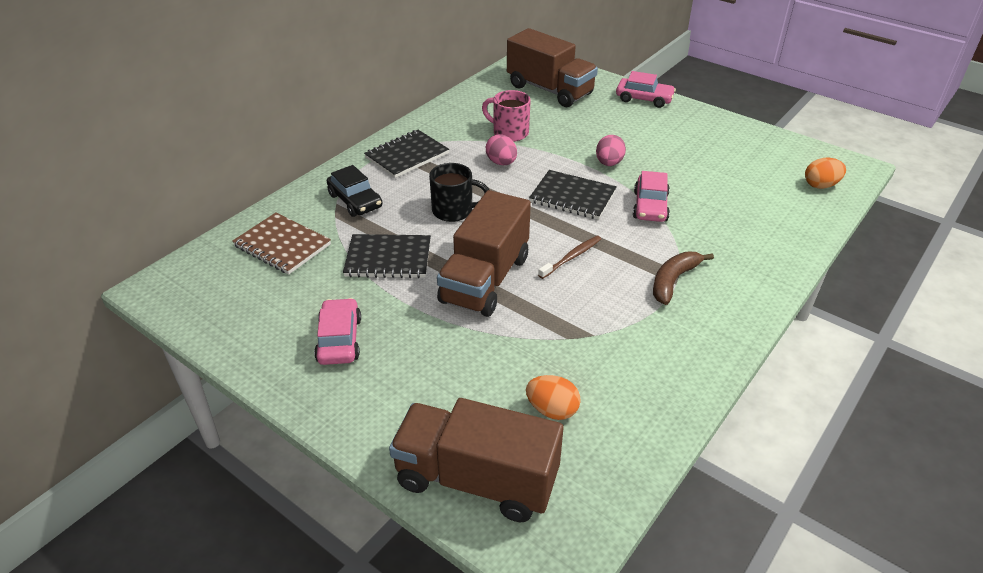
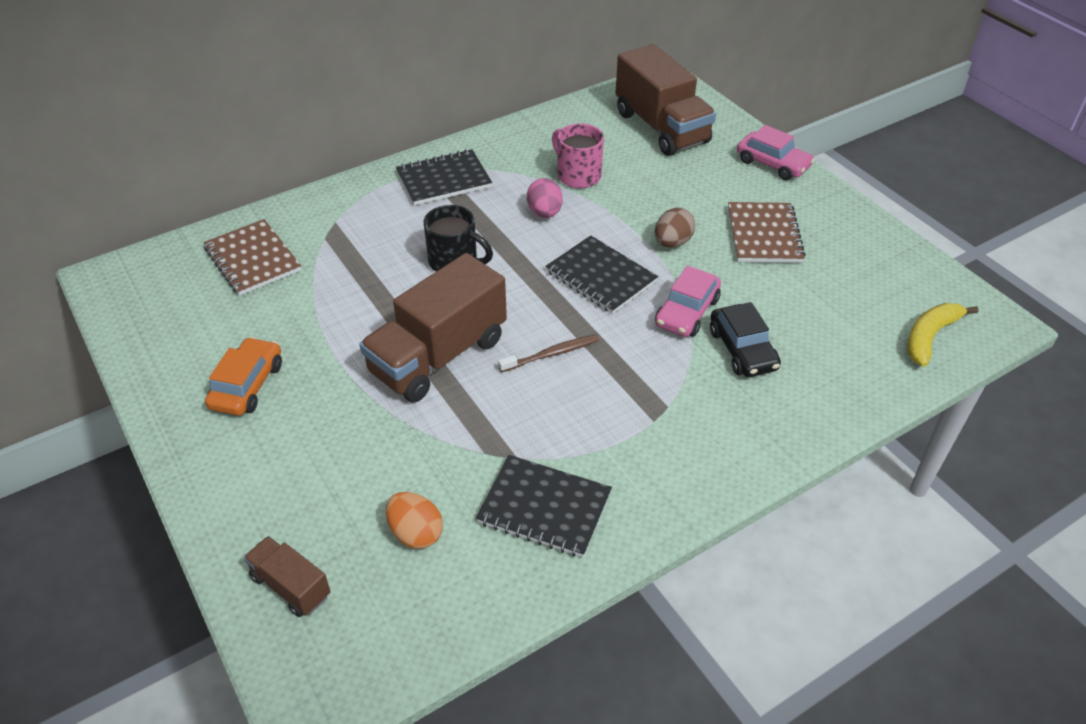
camera: 20 degrees right, 5 degrees up
pink car [314,298,361,365] -> orange car [205,337,282,416]
black car [327,165,382,217] -> black car moved to [710,302,781,377]
black notebook [343,234,431,278] -> black notebook moved to [476,455,612,557]
brown truck [389,398,564,522] -> brown truck [244,536,331,617], size x0.49
pink egg [596,135,626,166] -> brown egg [655,208,695,248]
brown banana [653,252,714,305] -> none
orange egg [805,158,846,189] -> yellow banana [907,303,978,367]
none -> brown notebook [728,202,806,263]

